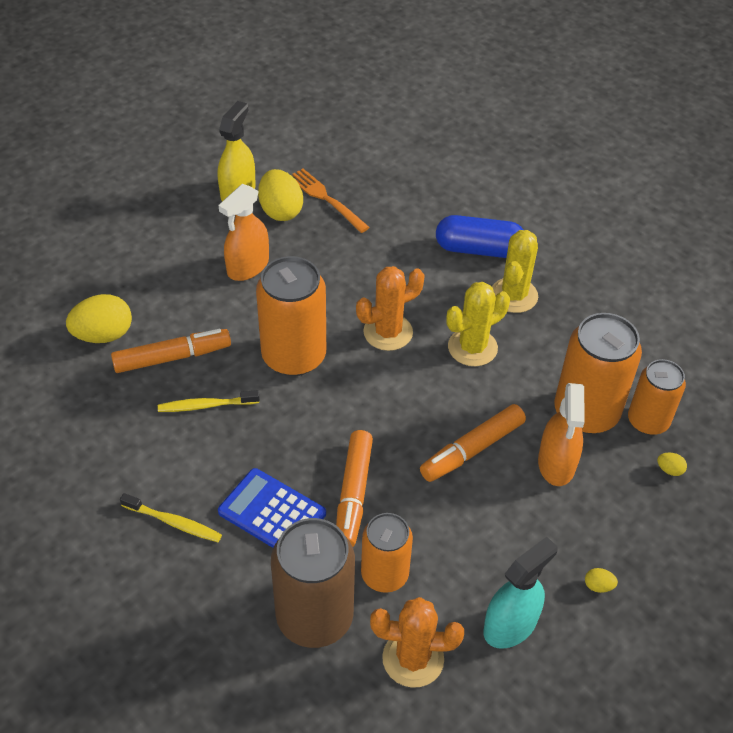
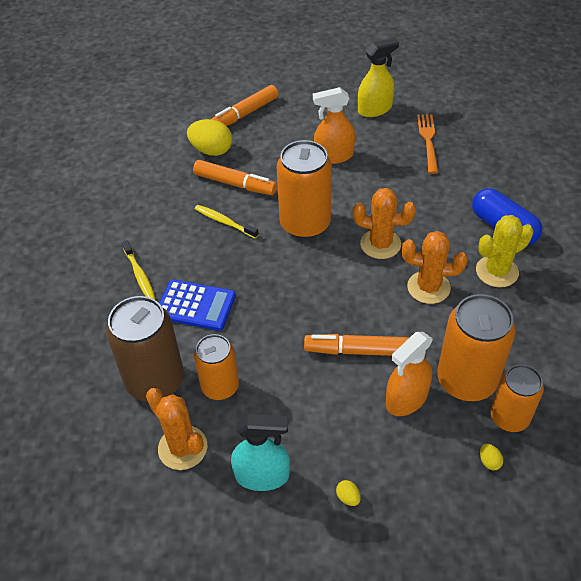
camera: 45 degrees right, 0 degrees up
blue calculator [218,468,326,548] -> blue calculator turned 120 degrees clockwise [159,279,236,331]
yellow egg [258,169,303,221] -> none
orange marker [336,430,373,547] -> orange marker moved to [210,85,279,126]
yellow cactus [447,282,510,366] -> orange cactus [402,231,467,304]

